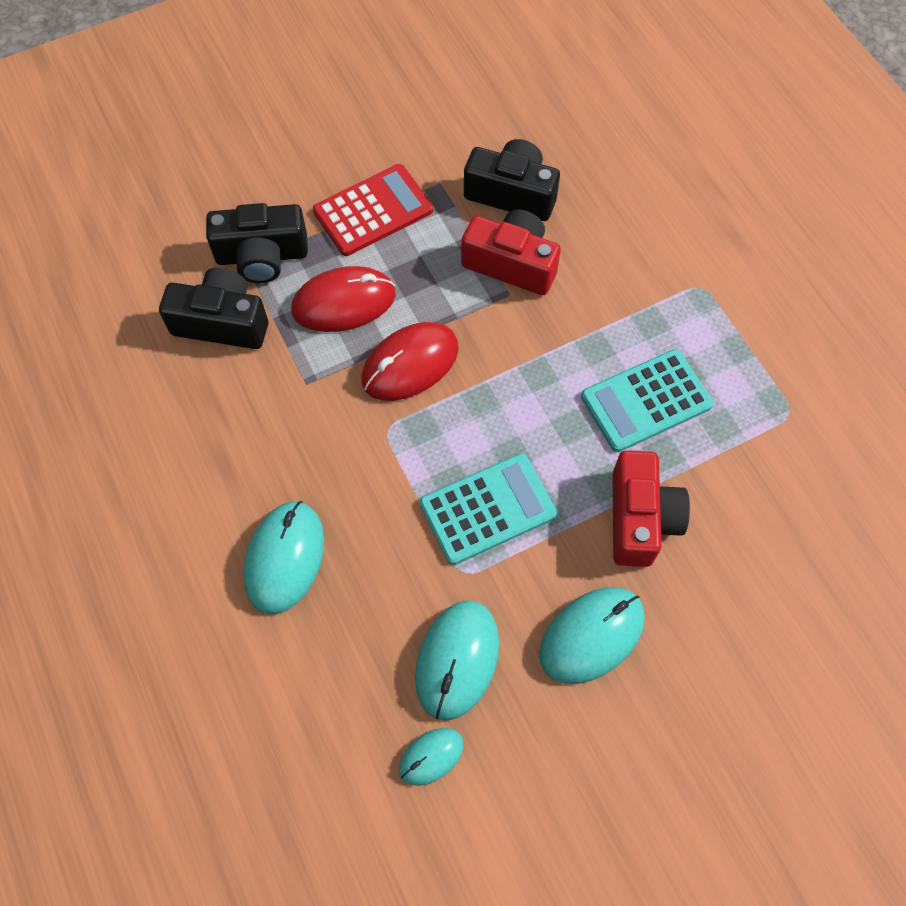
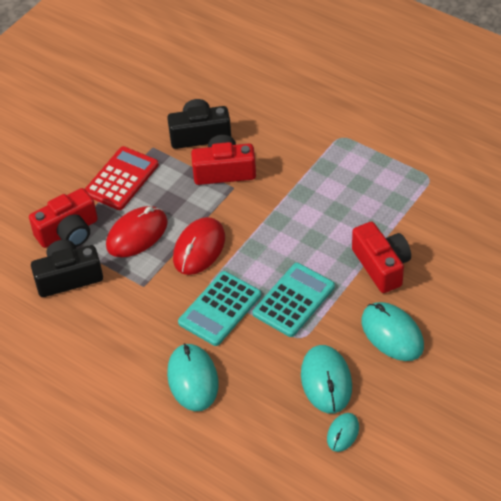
camera: 25 degrees left, 15 degrees down
black camera [206,203,308,283] -> red camera [29,188,98,248]
turquoise mouse [539,587,645,684] -> turquoise mouse turned 60 degrees counterclockwise [361,302,424,361]
turquoise calculator [581,349,713,452] -> turquoise calculator moved to [178,271,261,346]

